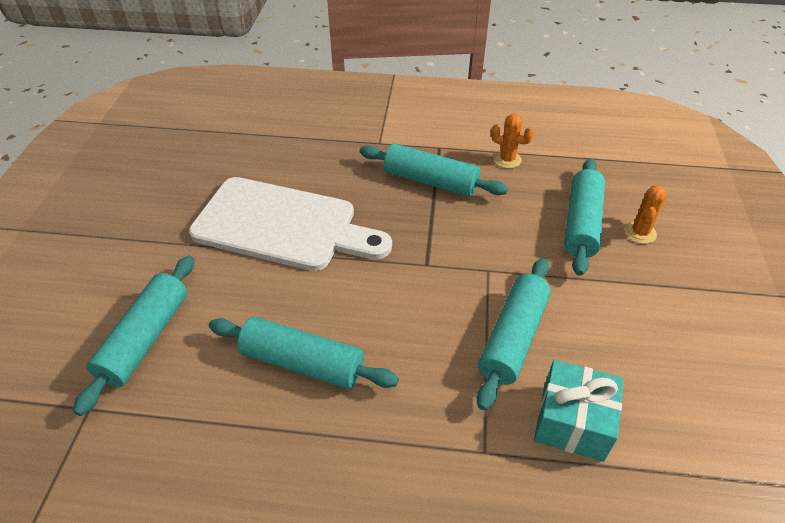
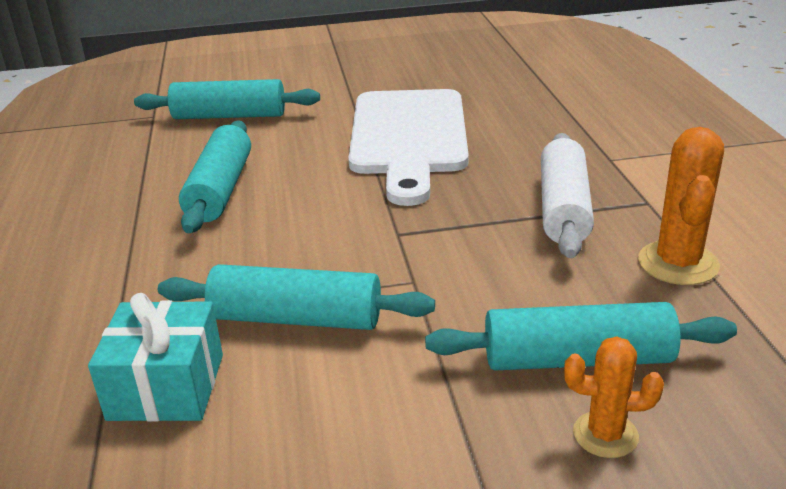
camera: 75 degrees right, 15 degrees down
turquoise rolling pin [360,143,508,197] -> white rolling pin [541,133,594,258]
orange cactus [491,114,534,169] -> orange cactus [638,127,724,285], size x1.58

